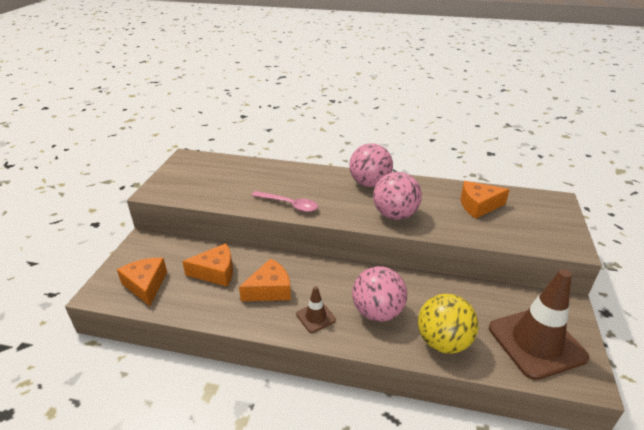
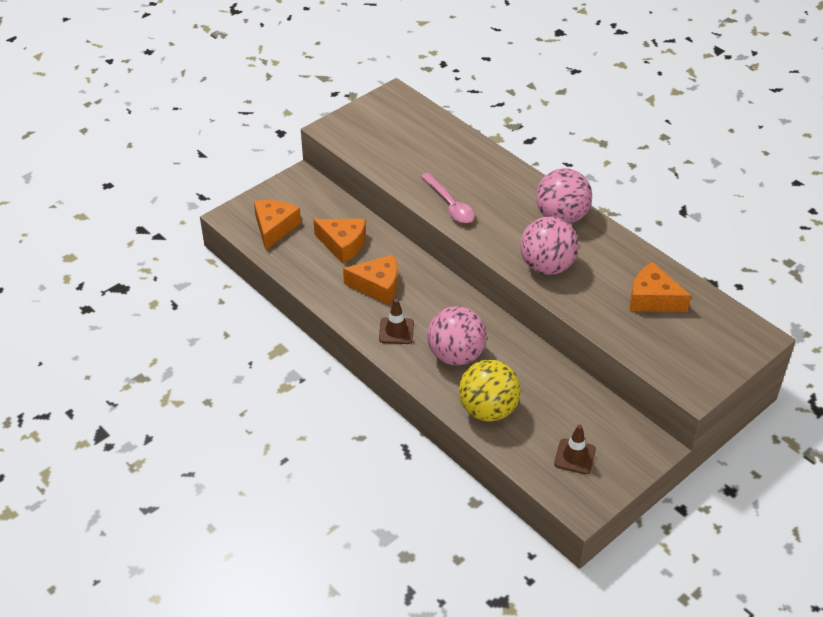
camera: 35 degrees right, 10 degrees up
brown traffic cone [489,269,589,380] -> brown traffic cone [554,425,596,474], size x0.46

